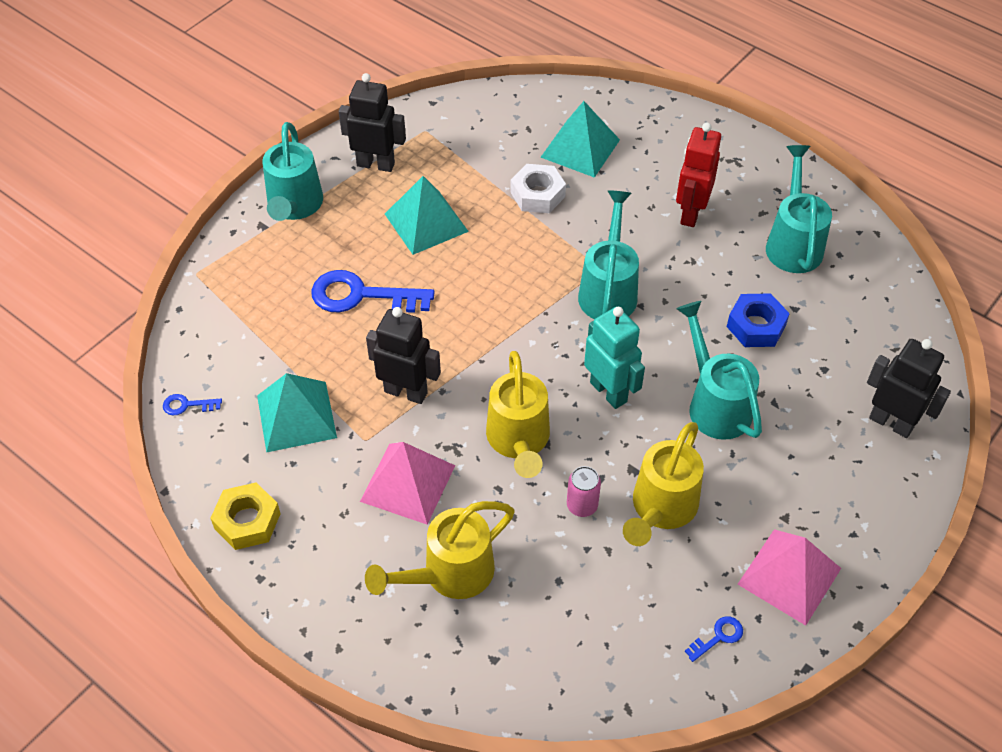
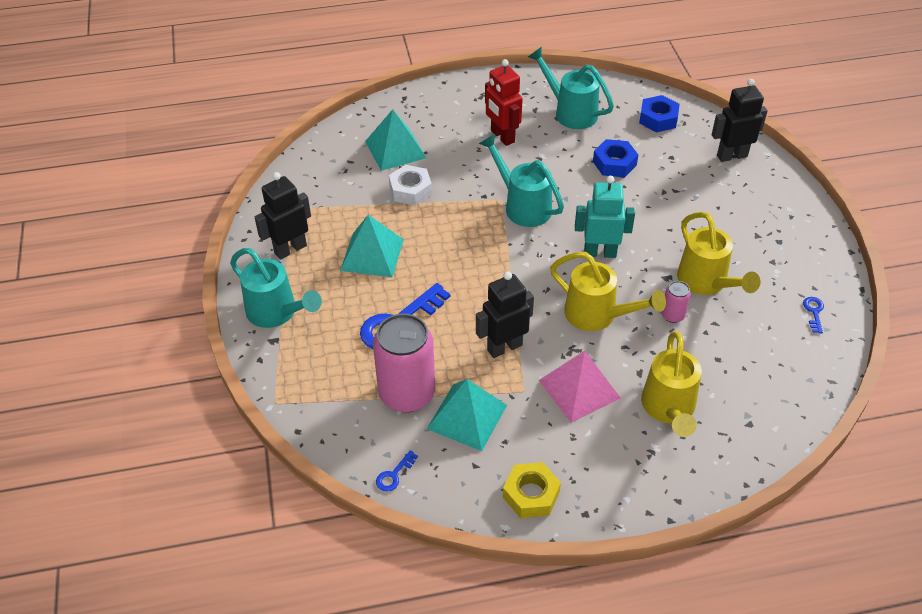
camera: 50 degrees left, 5 degrees down
turquoise watering can [676,301,762,440] -> none
pink pyramid [738,529,841,625] -> none
none -> pink can [373,314,435,412]
none -> blue nut [639,95,680,132]

